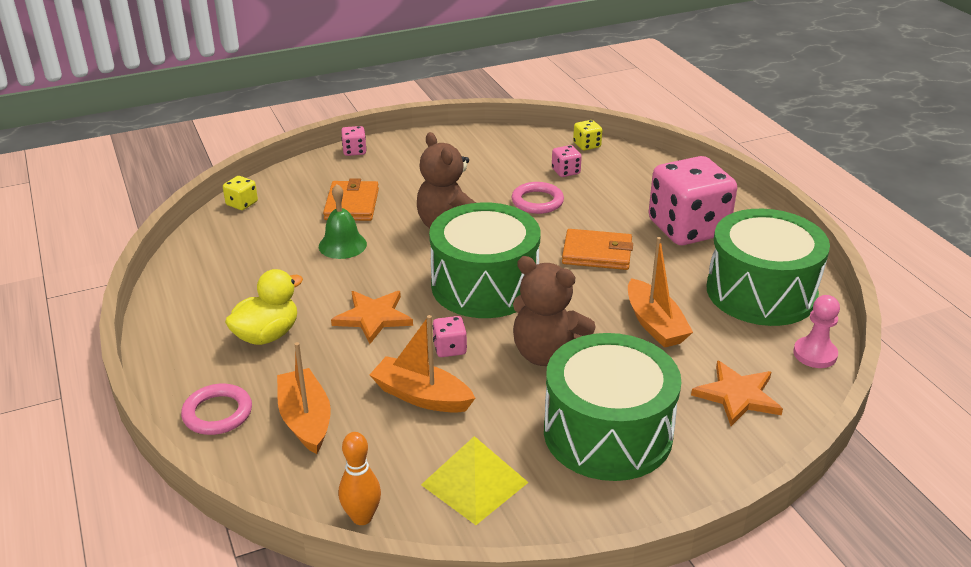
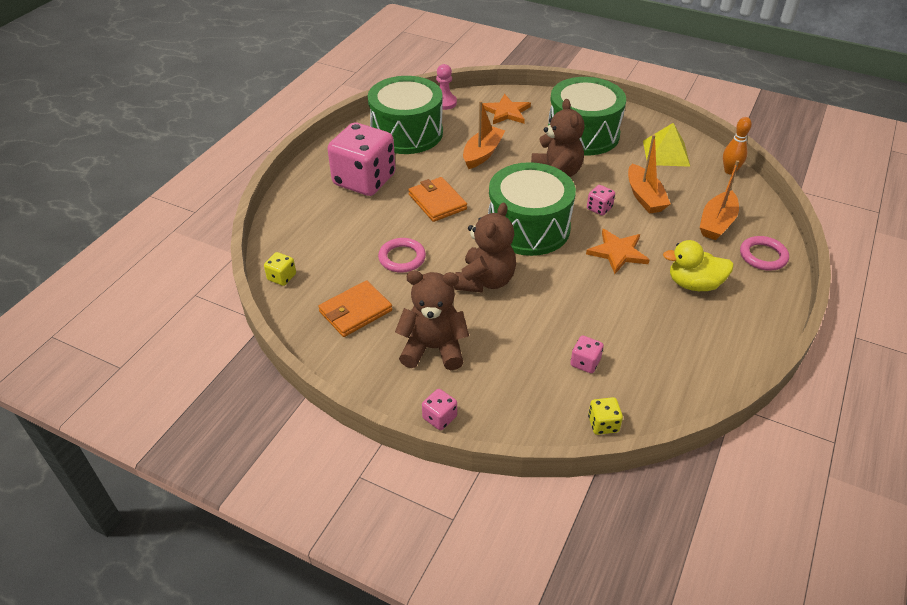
camera: 130 degrees left, 10 degrees up
green bell [319,184,367,259] -> none
orange wallet [323,178,379,221] -> orange wallet moved to [318,280,392,337]
pink dice [552,145,582,177] -> pink dice moved to [570,336,604,373]
none -> brown teddy bear [395,271,469,370]

